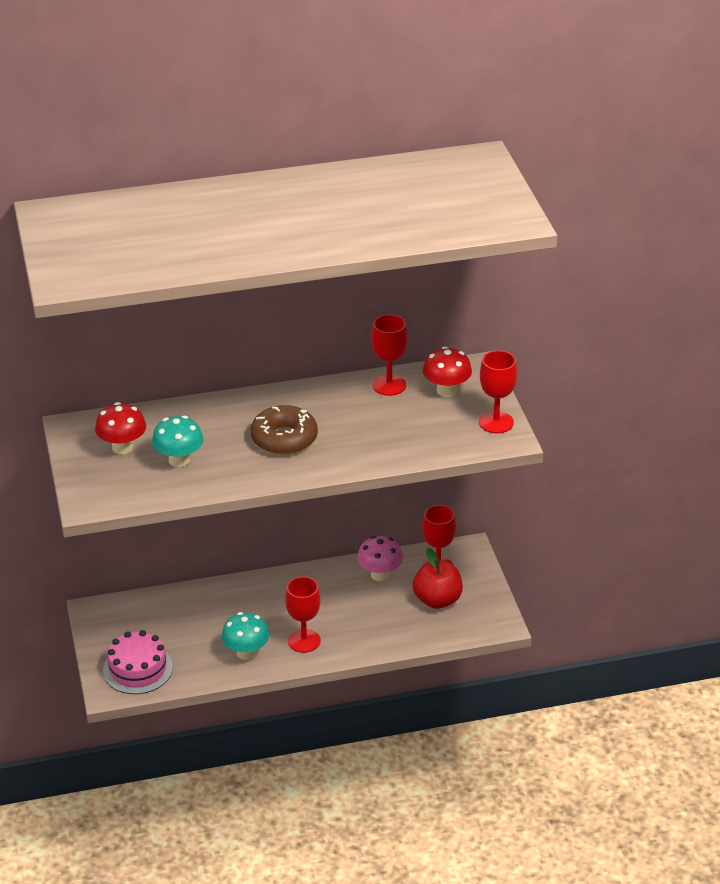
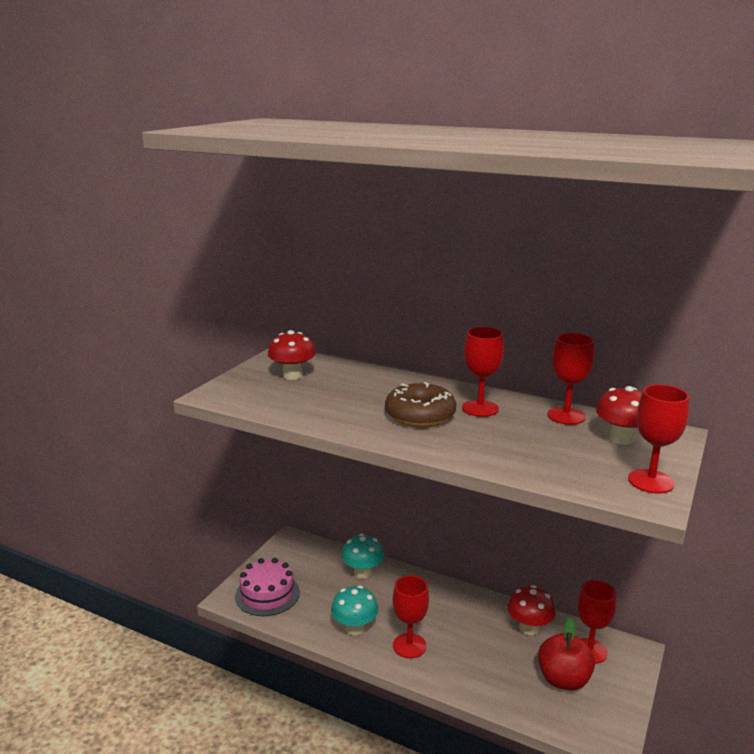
camera: 40 degrees right, 15 degrees down
turquoise mushroom [152,415,204,467] -> turquoise mushroom moved to [341,534,384,579]
pink mushroom [357,536,403,581] -> red mushroom [507,585,556,635]
none -> red goblet [462,327,504,417]

